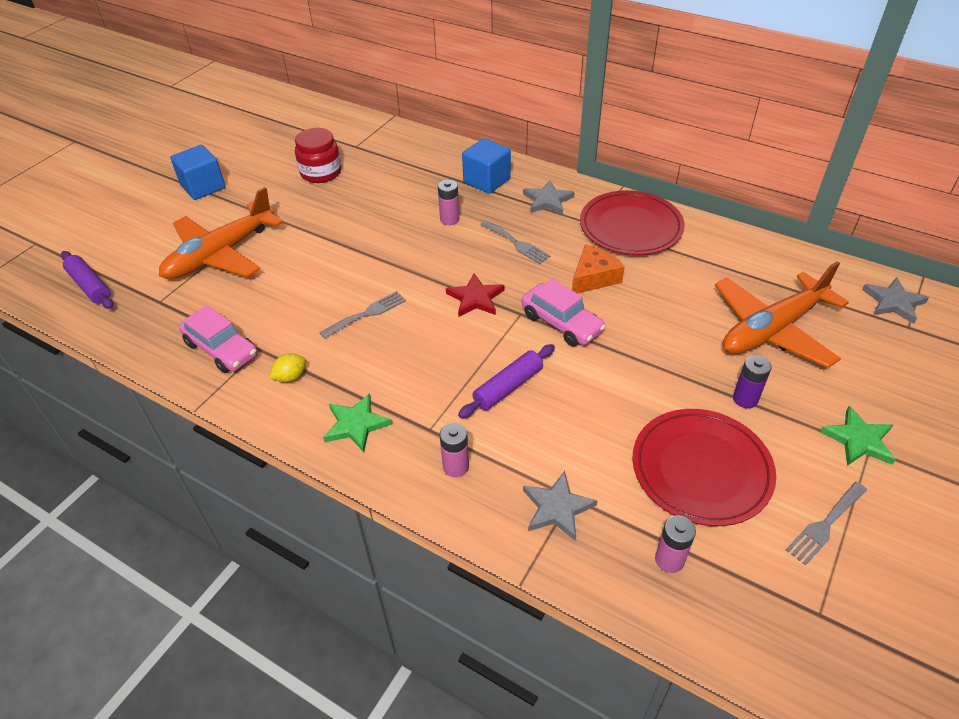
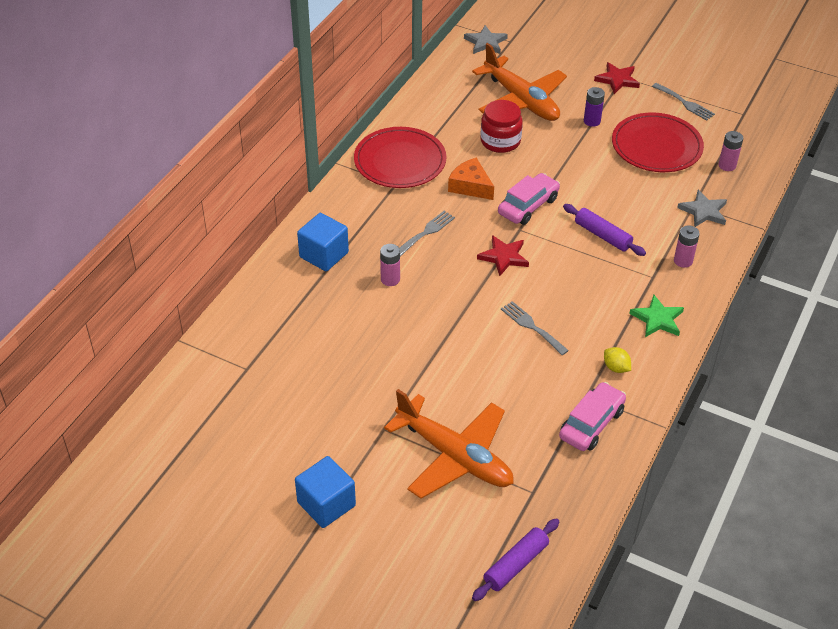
camera: 95 degrees left, 0 degrees up
red jar [295,128,341,183] -> red jar moved to [480,100,523,153]
grey star [523,180,575,215] -> none
green star [820,406,896,466] -> red star [594,62,640,94]

